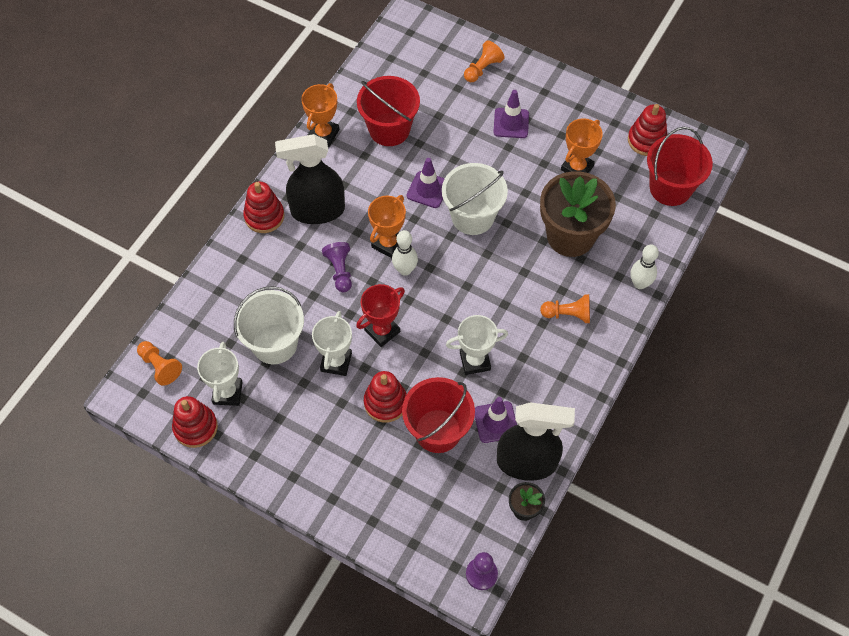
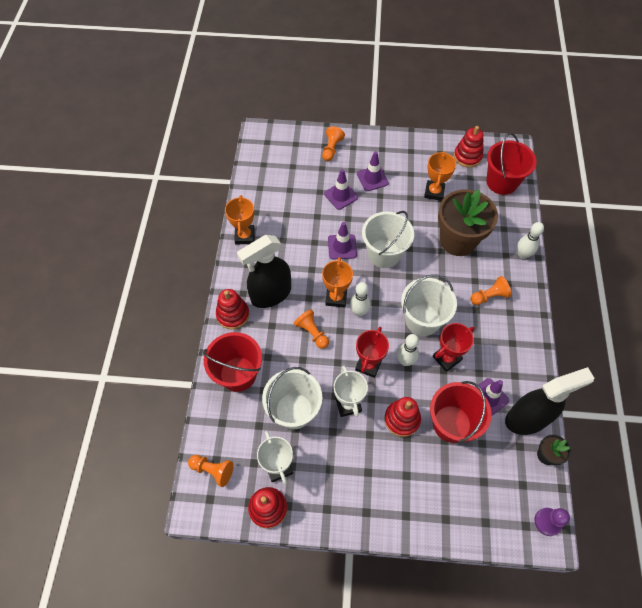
camera: 25 degrees left, 0 degrees up
purple pawn [322,242,352,292] -> orange pawn [294,310,329,349]
red bucket [357,76,420,146] -> red bucket moved to [203,332,262,392]
white trophy [446,315,508,375] -> red trophy [433,323,475,372]
none -> purple traffic cone [324,169,358,210]
none -> white bowling pin [397,334,419,366]
none -> white bucket [401,275,457,336]

